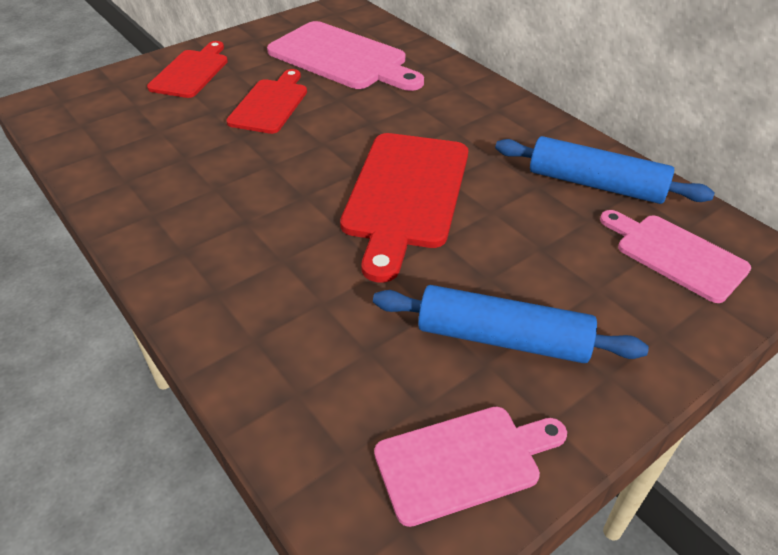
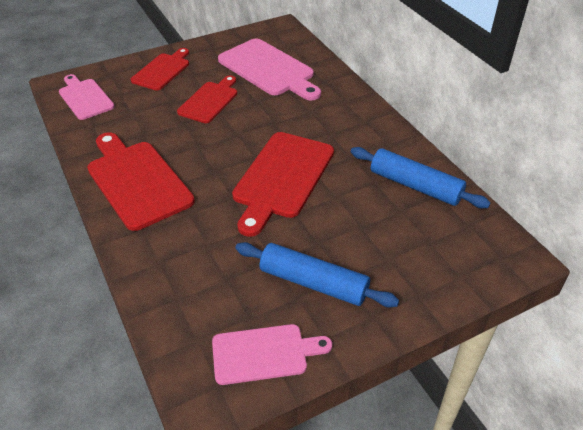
camera: 10 degrees right, 0 degrees up
pink cutting board [600,210,751,303] -> pink cutting board moved to [59,74,115,120]
none -> red cutting board [87,132,195,231]

